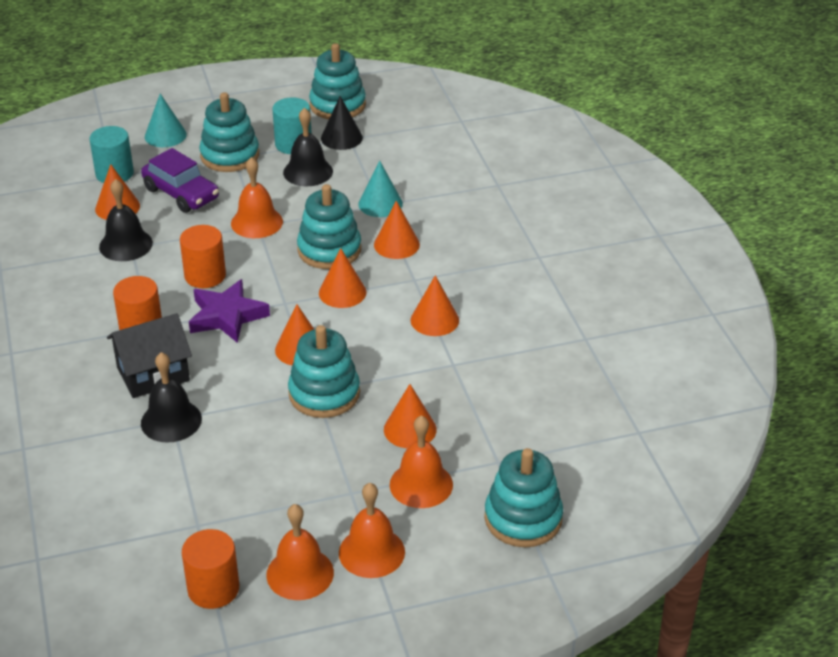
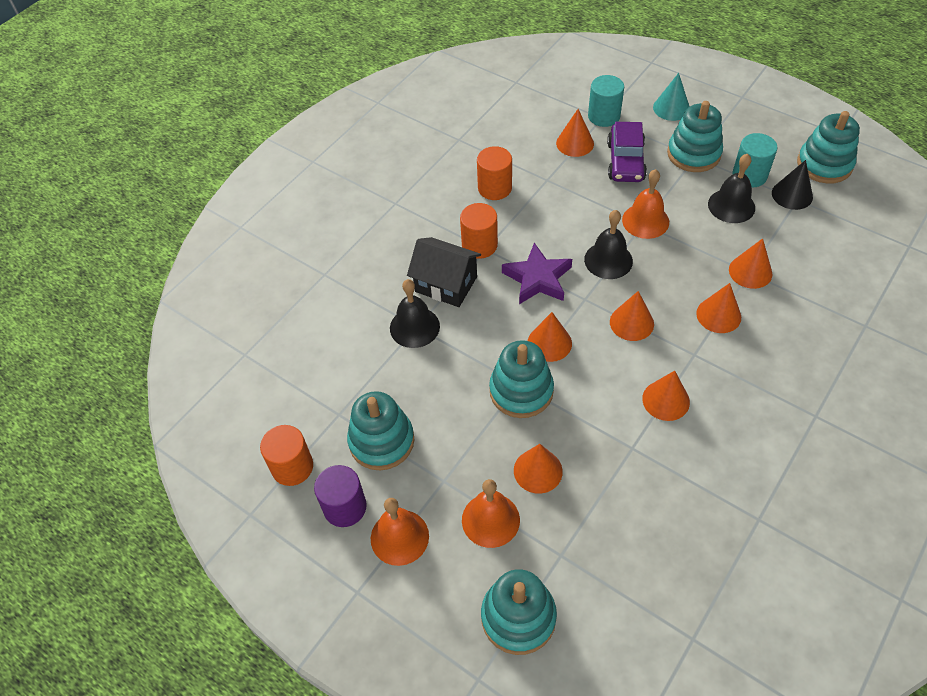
camera: 55 degrees right, 15 degrees up
black bell [99,179,153,261] -> black bell moved to [584,210,633,279]
orange cylinder [180,225,226,288] -> orange cylinder moved to [477,146,512,200]
orange bell [266,504,334,600] -> purple cylinder [314,465,367,527]
turquoise stacking toy [297,184,361,269] -> turquoise stacking toy moved to [347,391,414,470]
turquoise cone [358,160,403,217] -> orange cone [729,238,773,289]

